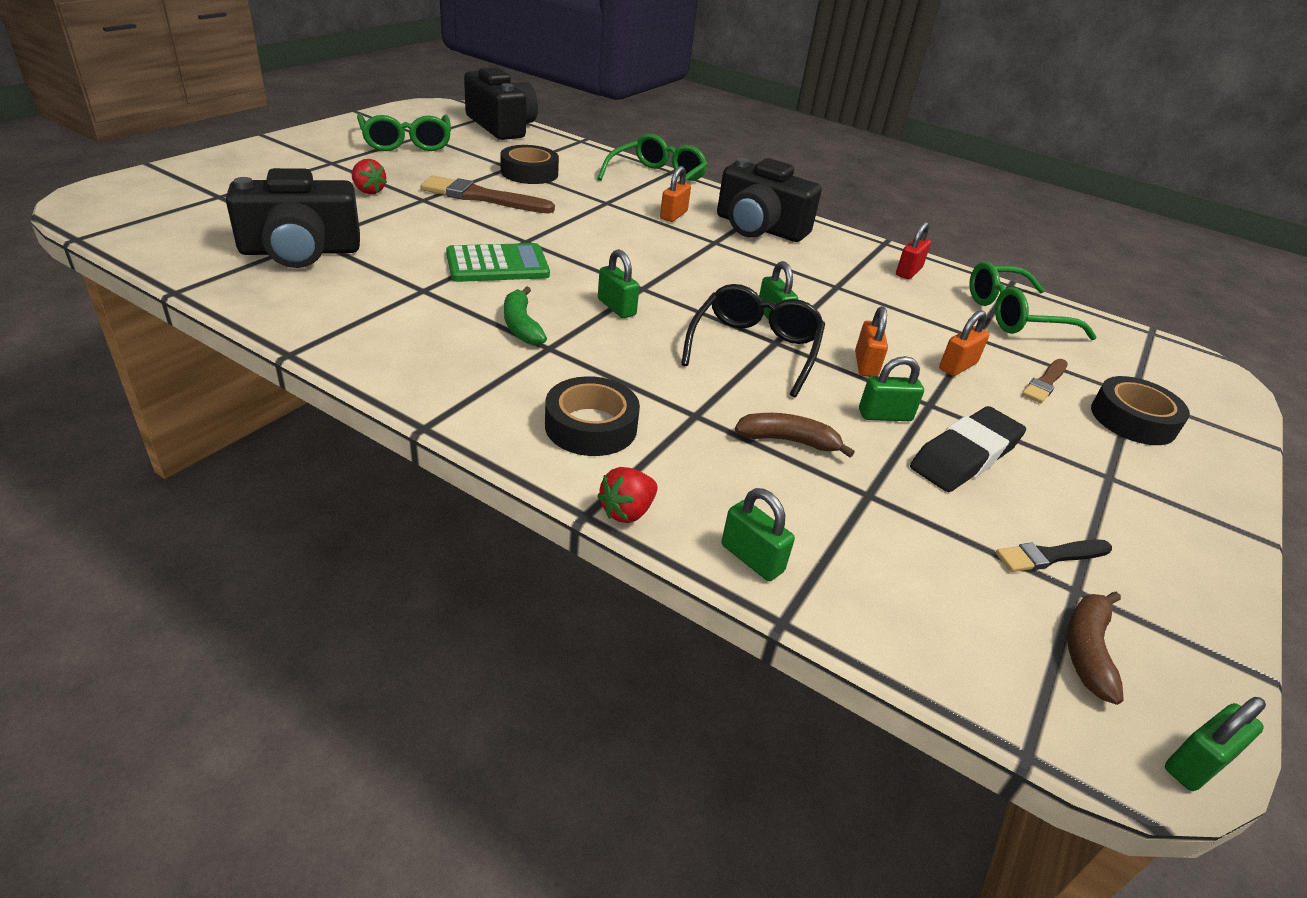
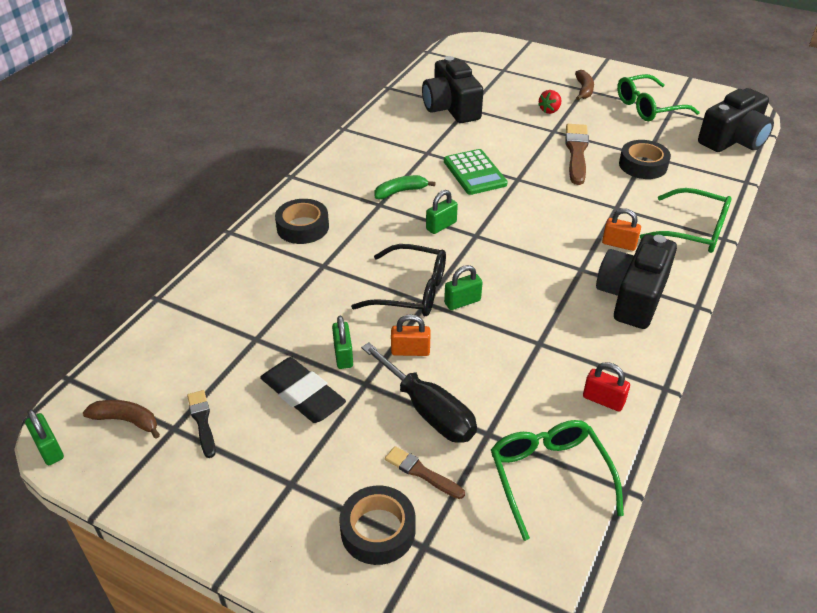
camera: 90 degrees right, 5 degrees up
red strawberry [597,467,658,523] -> none
green padlock [721,488,795,581] -> none
brown banana [735,413,855,458] -> brown banana moved to [575,70,594,100]
orange padlock [939,310,989,376] -> black screwdriver [361,342,477,443]

